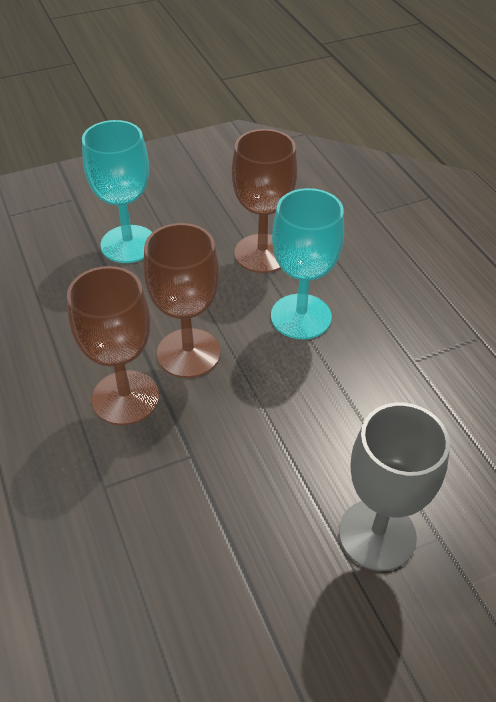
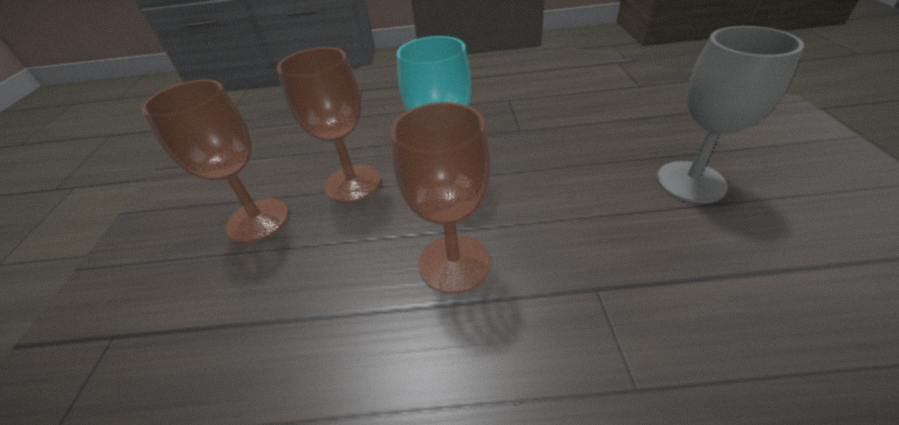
camera: 65 degrees left, 5 degrees down
brown goblet [67,266,159,425] -> brown goblet moved to [141,80,289,243]
turquoise goblet [82,120,152,263] -> none

